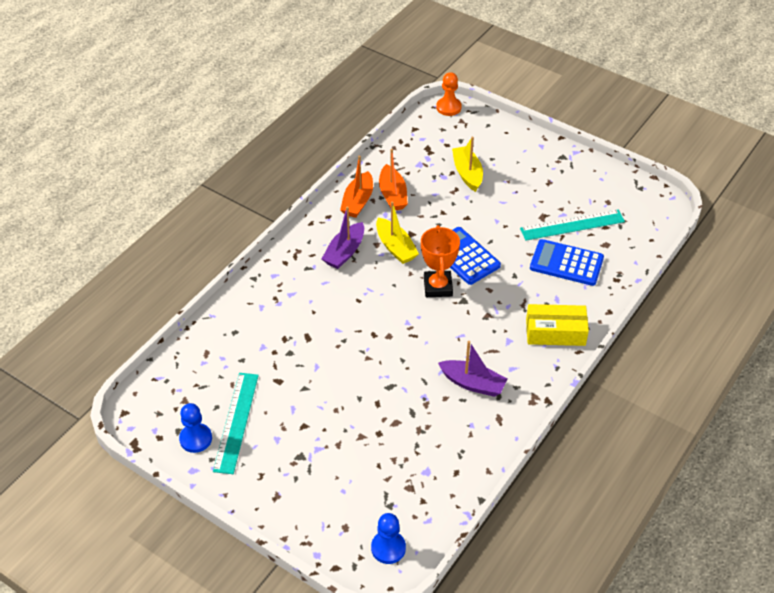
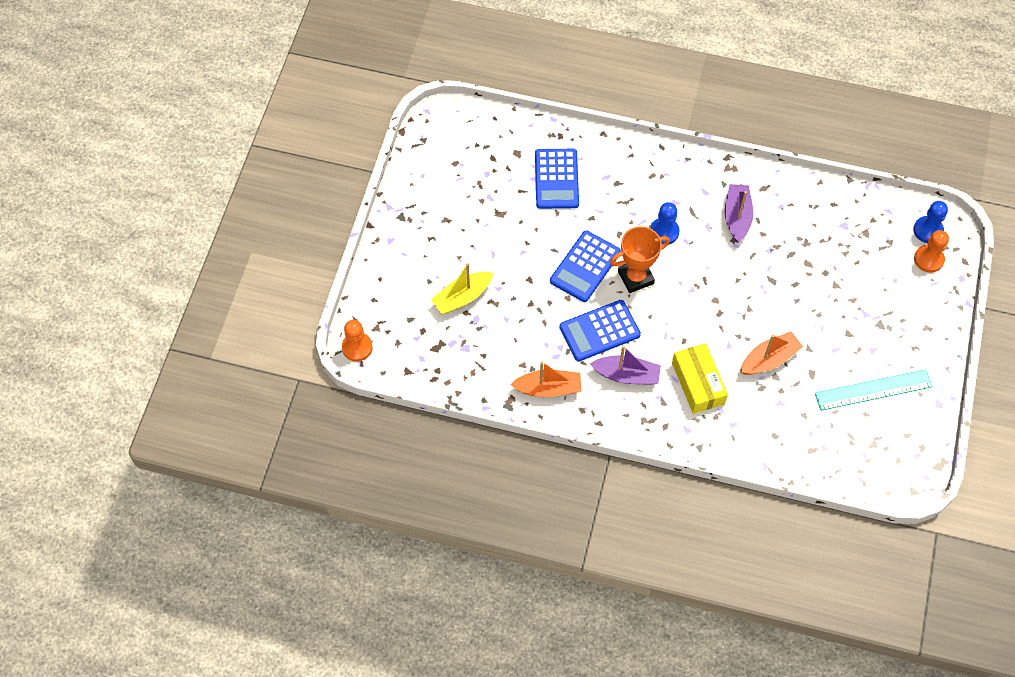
camera: 110 degrees left, 15 degrees up
blue pawn [179,403,212,453] -> blue pawn moved to [650,202,680,245]
yellow boat [376,202,419,264] -> blue calculator [559,300,641,361]
orange boat [379,149,408,210] -> orange boat moved to [740,332,803,375]
turquoise ruler [520,210,625,241] -> none
yellow box [526,304,589,346] -> yellow box moved to [672,343,728,414]
none -> orange pawn [914,230,949,273]

